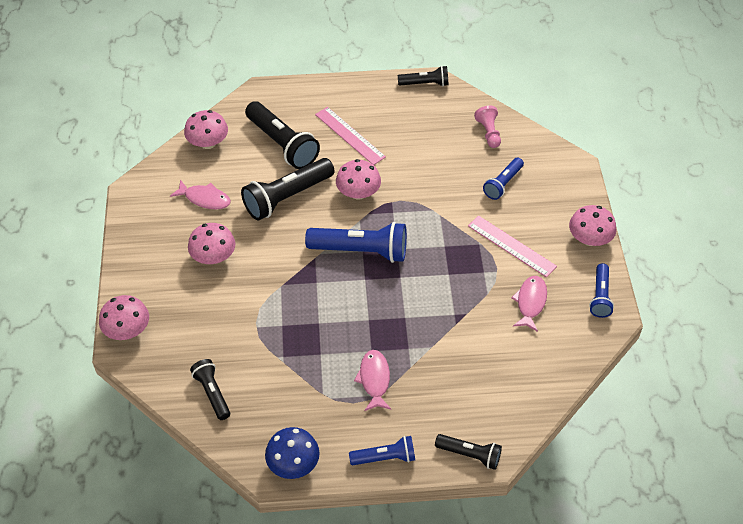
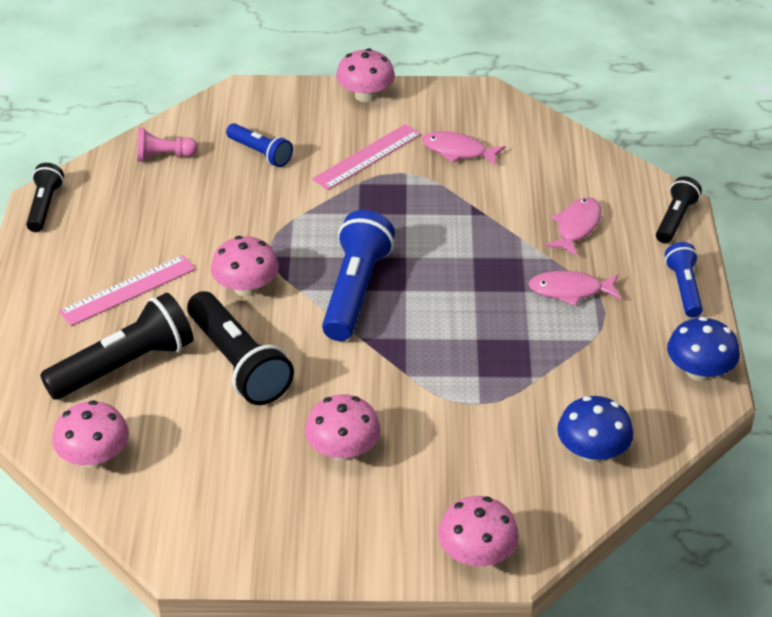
camera: 85 degrees left, 10 degrees down
pink fish [170,180,231,209] -> pink fish moved to [545,197,602,256]
black flashlight [190,359,230,420] -> blue mushroom [557,396,633,463]
blue flashlight [589,263,614,318] -> none

